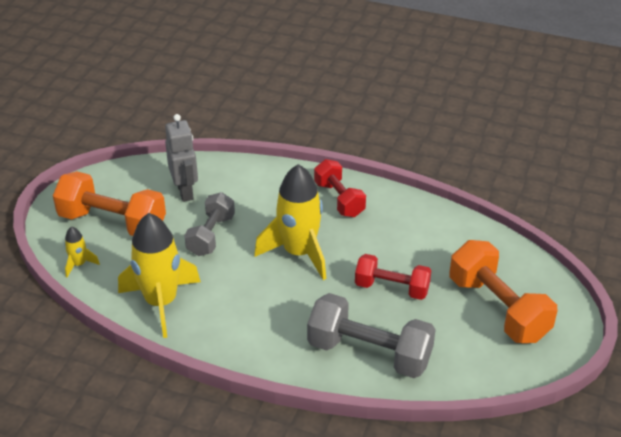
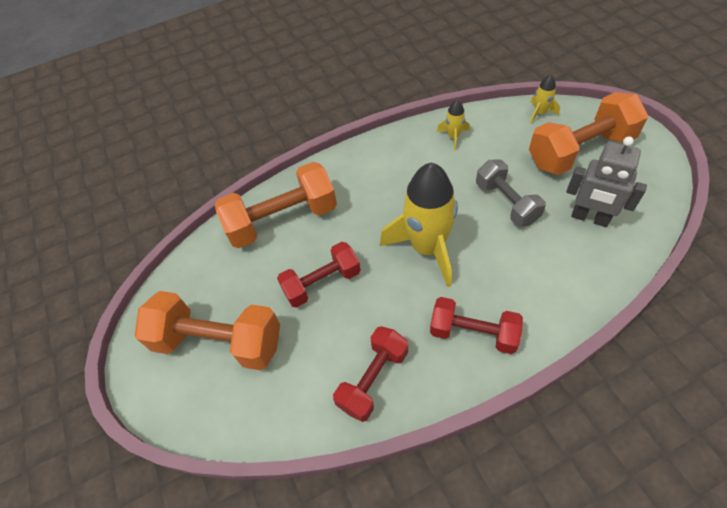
camera: 140 degrees right, 15 degrees up
yellow rocket [118,213,201,338] -> yellow rocket [437,100,470,151], size x0.45
grey dumbbell [307,293,436,378] -> orange dumbbell [215,162,337,248]
none -> red dumbbell [333,326,408,422]

